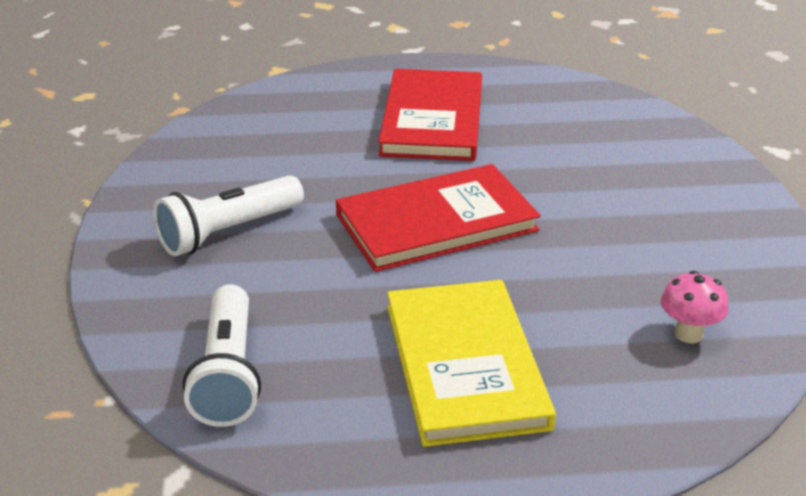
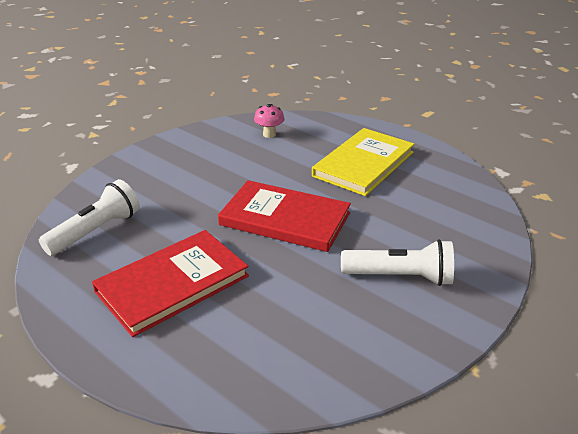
camera: 135 degrees left, 0 degrees up
white flashlight [183,284,261,427] -> white flashlight moved to [39,179,140,256]

